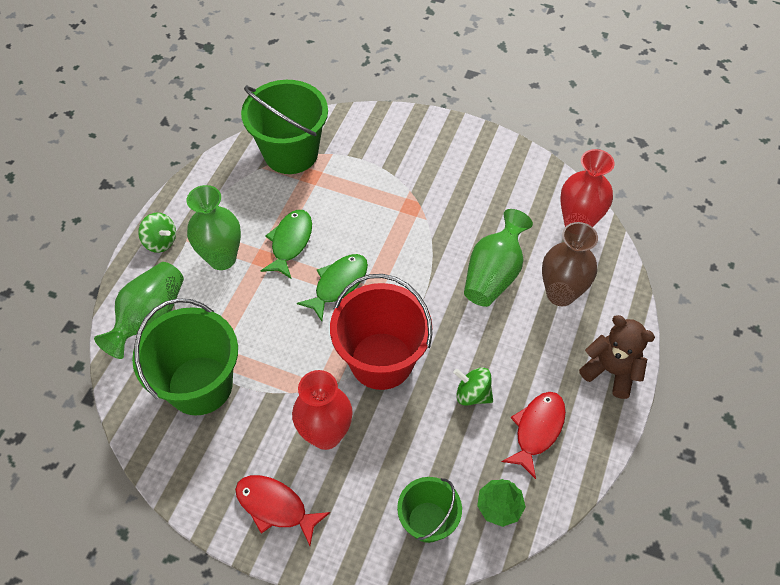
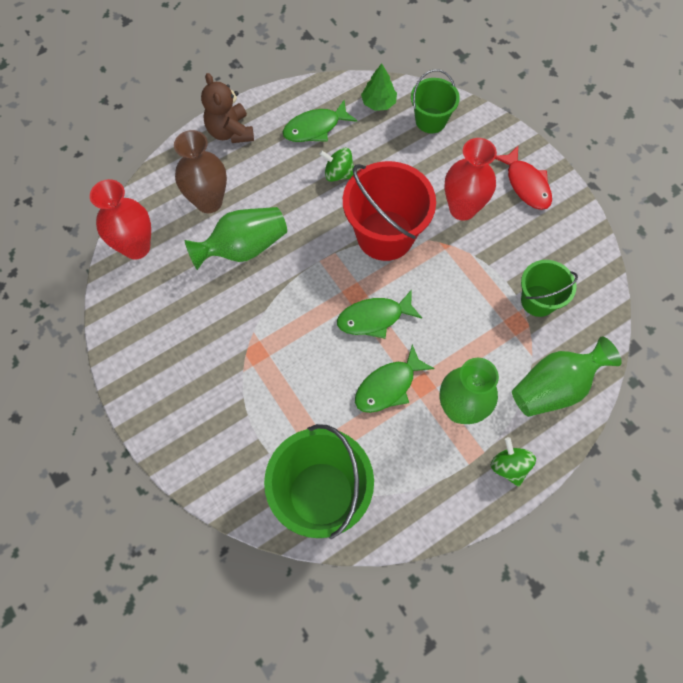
camera: 145 degrees left, 10 degrees up
green bucket [132,298,238,416] -> green bucket [521,260,578,317], size x0.58
green spinning top [453,367,493,406] -> green spinning top turned 135 degrees clockwise [319,148,354,182]
red fish [502,392,566,479] -> green fish [283,100,357,142]

